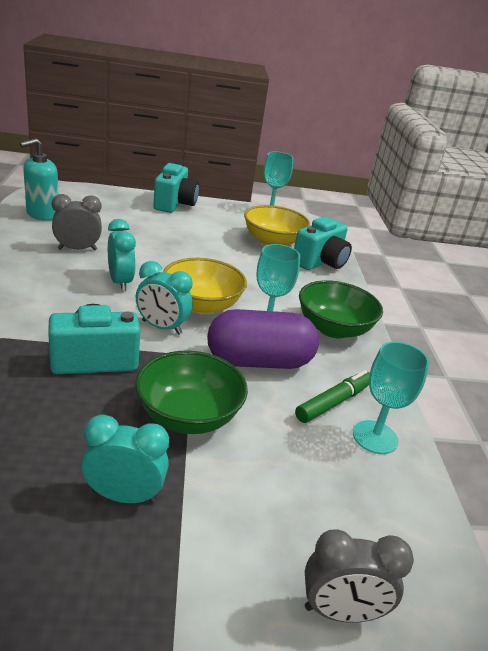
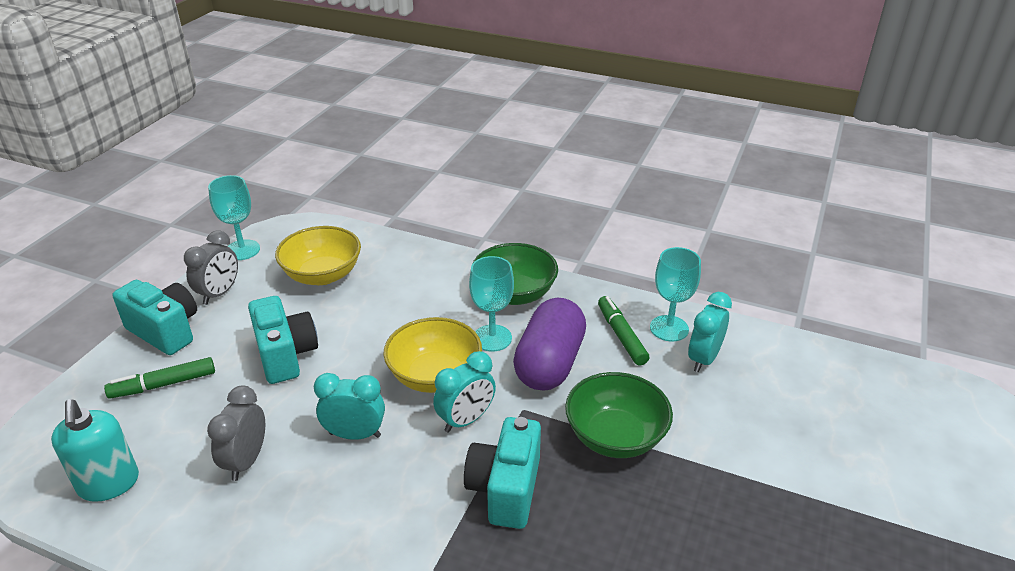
camera: 60 degrees left, 5 degrees up
turquoise clock [82,414,169,503] -> turquoise clock moved to [688,292,732,372]
turquoise camera [294,217,352,270] -> turquoise camera moved to [248,296,318,384]
grey clock [305,529,414,623] -> grey clock moved to [184,230,238,305]
none -> green marker [104,357,215,399]

